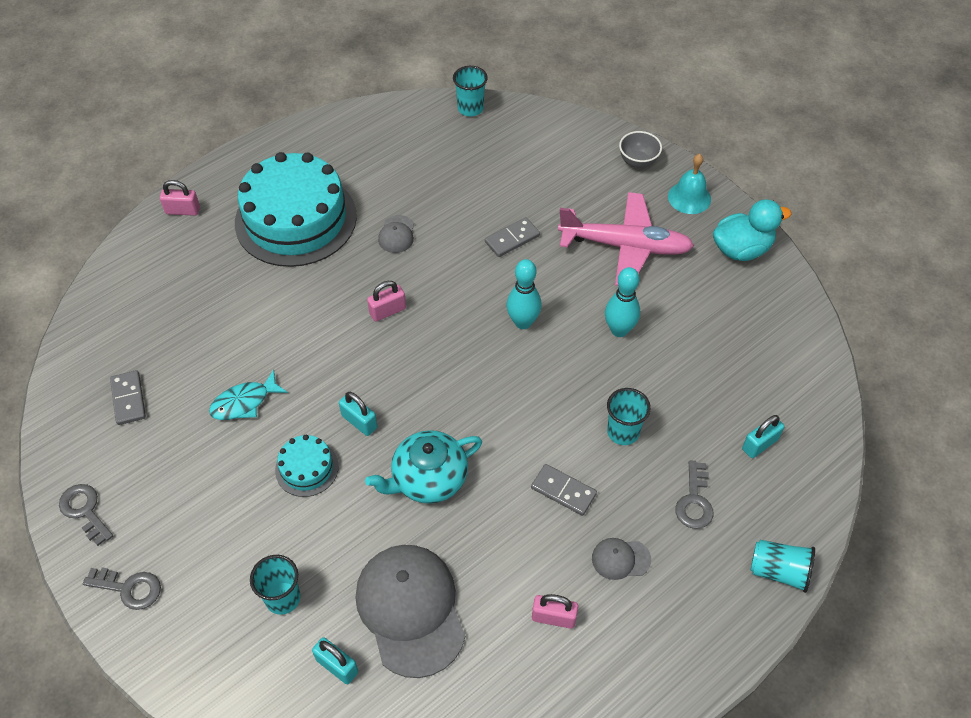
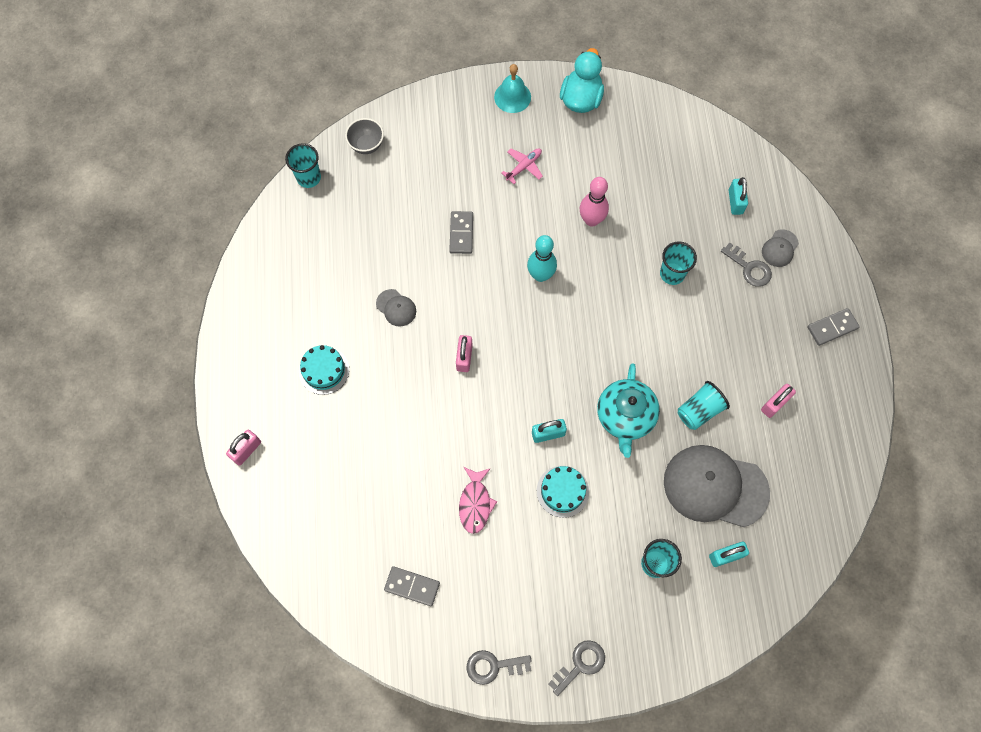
camera: 55 degrees left, 15 degrees up
turquoise fish [209,370,288,420] -> pink fish [459,467,497,534]
turquoise cake [235,152,357,267] -> turquoise cake [299,345,349,395], size x0.44
grey domino [531,464,597,516] -> grey domino moved to [807,308,860,346]
pink plane [558,192,694,286] -> pink plane [502,148,543,184], size x0.43
grey cap [592,538,651,580] -> grey cap moved to [762,229,799,267]
turquoise bowling pin [605,267,640,337] -> pink bowling pin [580,177,609,227]
grey bowl [619,131,662,168] -> grey bowl moved to [345,118,384,154]
turquoise cup [751,540,815,593] -> turquoise cup moved to [678,381,730,430]

